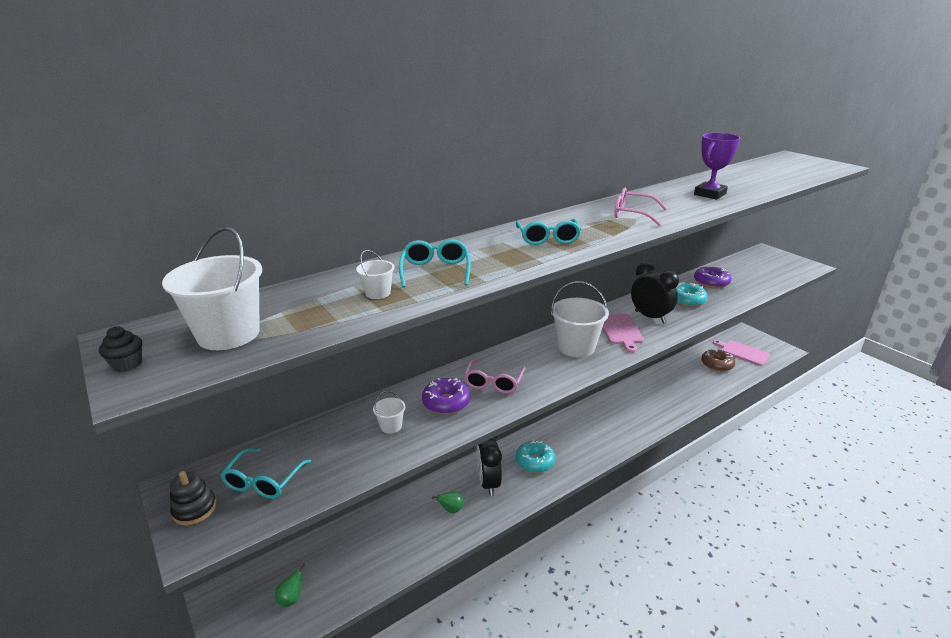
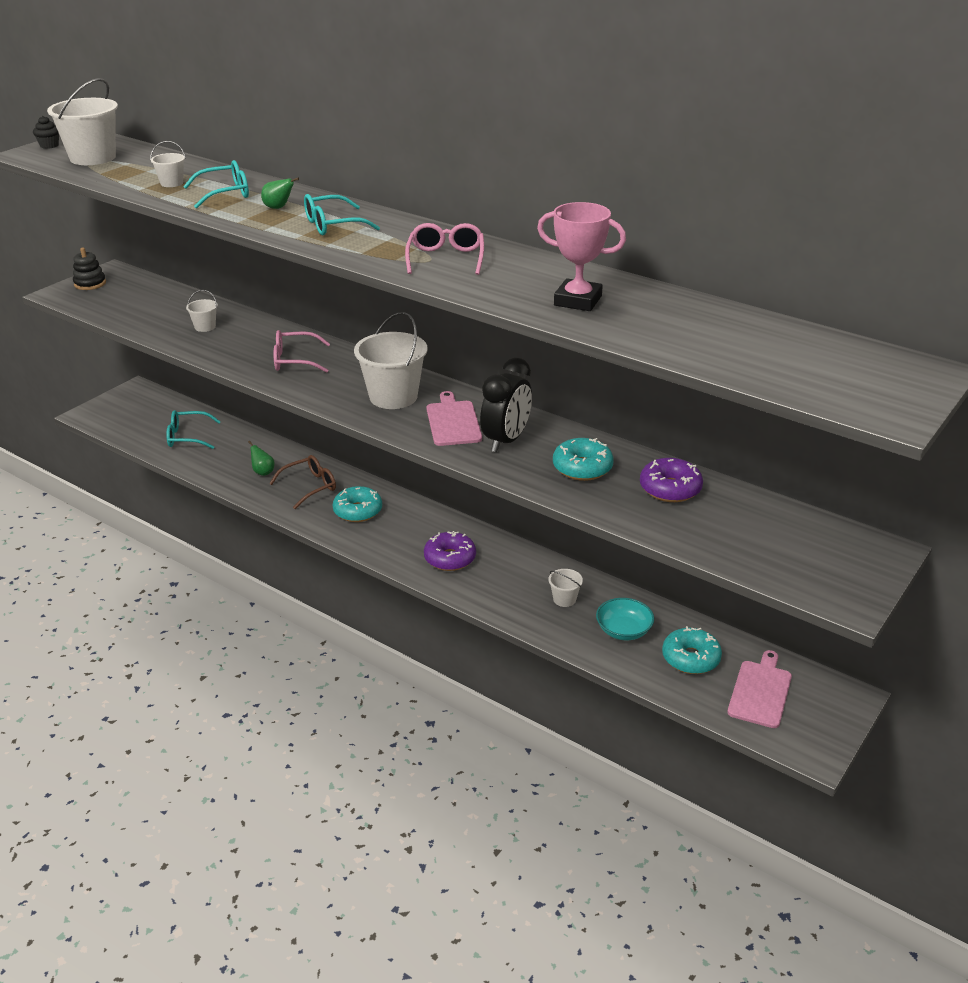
camera: 70 degrees right, 5 degrees up
turquoise glasses [220,448,311,499] -> turquoise glasses moved to [166,410,221,449]
green pear [275,564,305,607] -> green pear moved to [261,178,299,209]
purple donut [422,378,470,414] -> purple donut moved to [424,531,476,571]
black clock [476,436,502,496] -> brown glasses [269,455,336,509]
pink cutting board [602,314,644,353] -> pink cutting board turned 105 degrees clockwise [426,391,482,446]
purple trophy [694,133,740,200] -> pink trophy [537,202,626,311]
brown donut [701,349,735,372] -> turquoise donut [662,626,722,674]
none -> white bucket [548,569,583,607]
none -> turquoise bowl [596,598,654,640]

